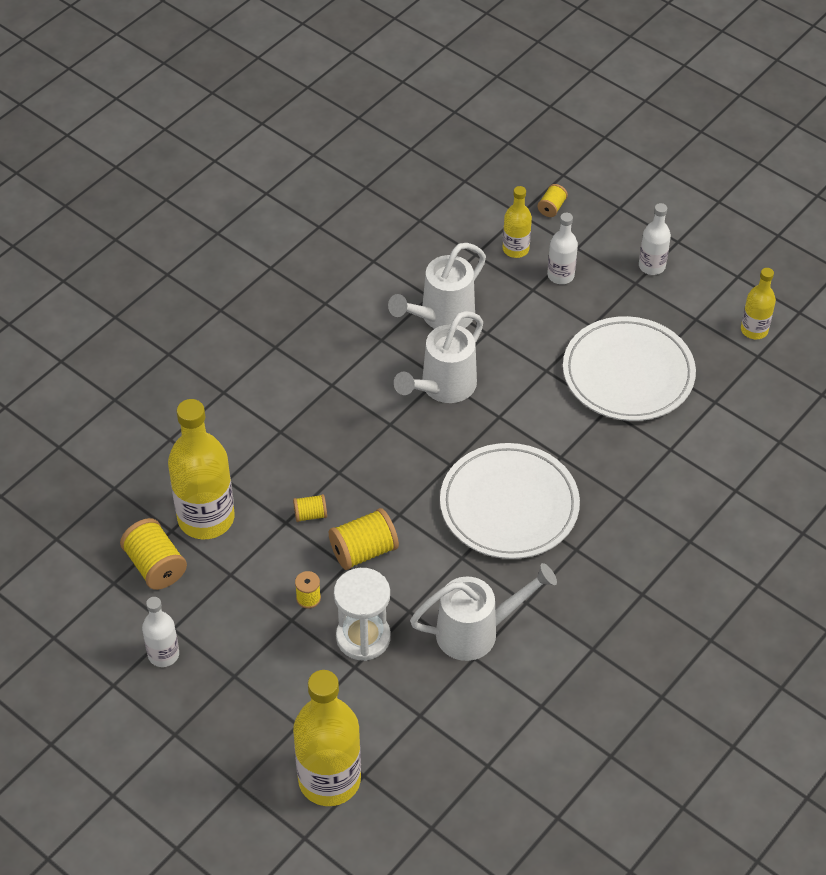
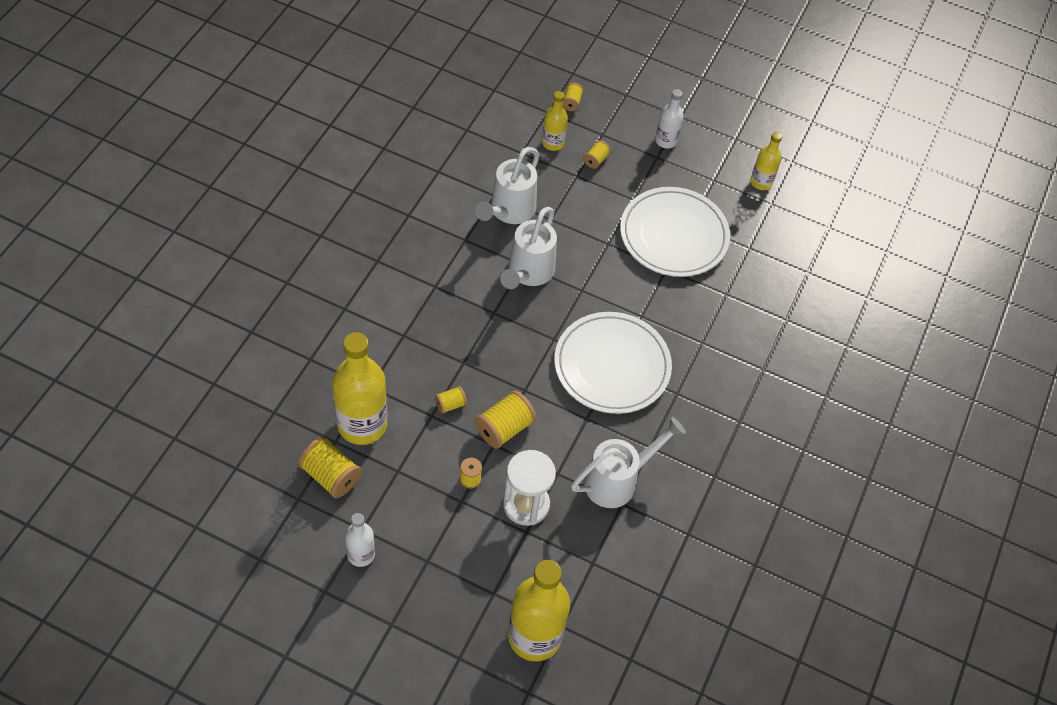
camera: 20 degrees left, 5 degrees up
white bottle [547,213,578,284] -> yellow spool [583,140,611,169]

